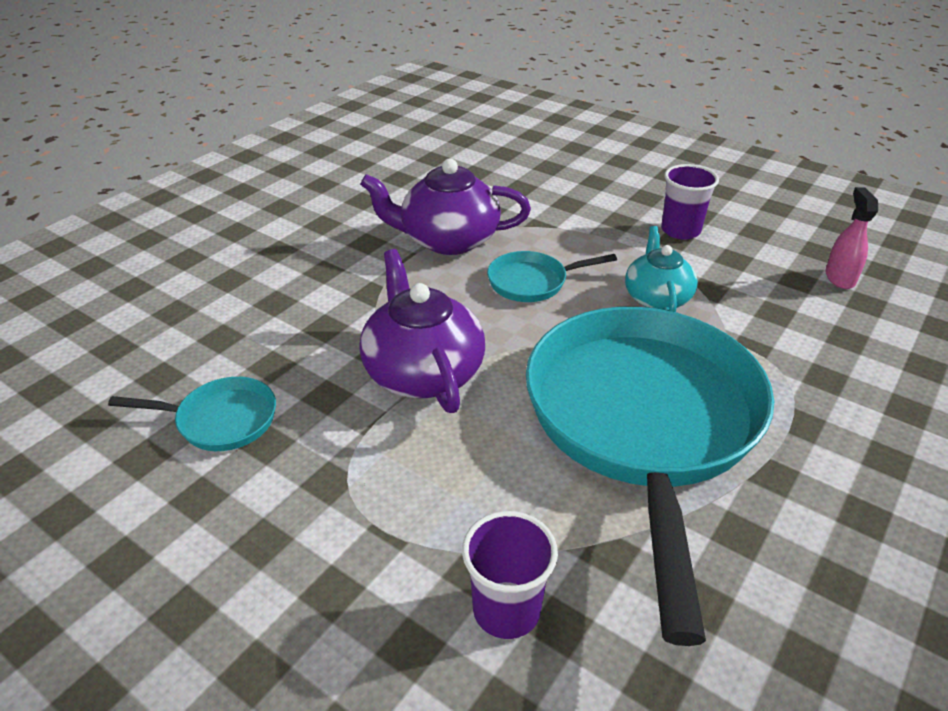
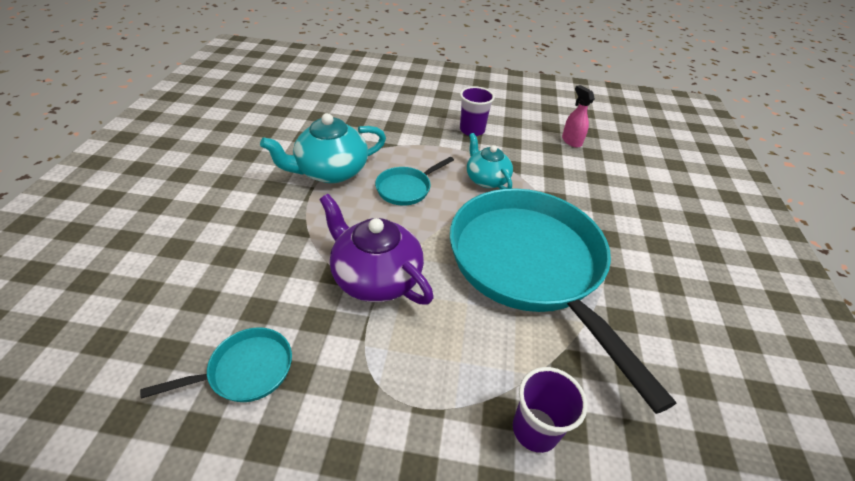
camera: 30 degrees left, 5 degrees up
purple teapot [360,159,531,255] -> turquoise teapot [260,113,386,183]

